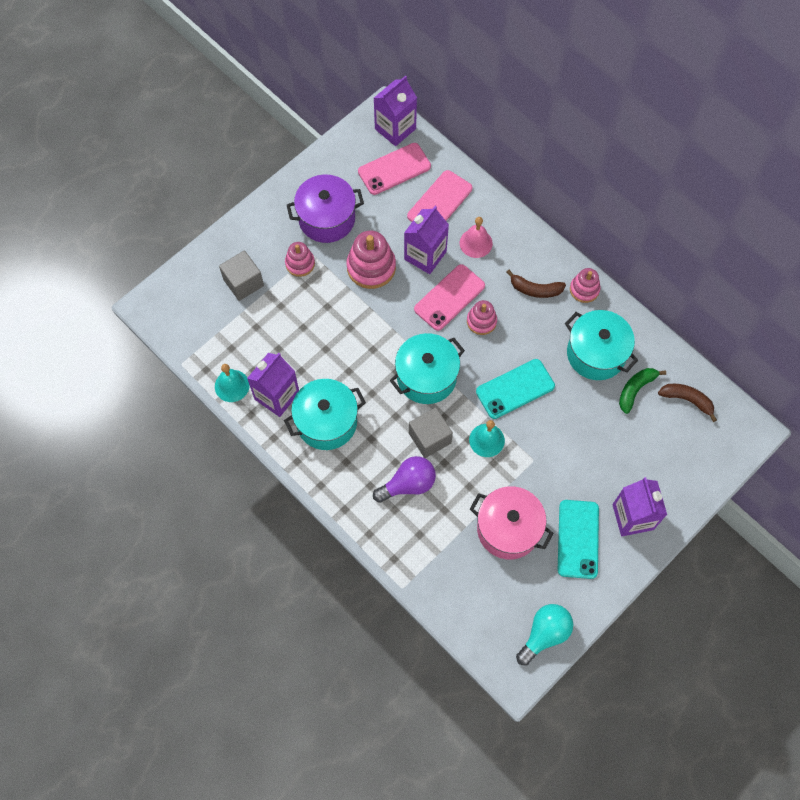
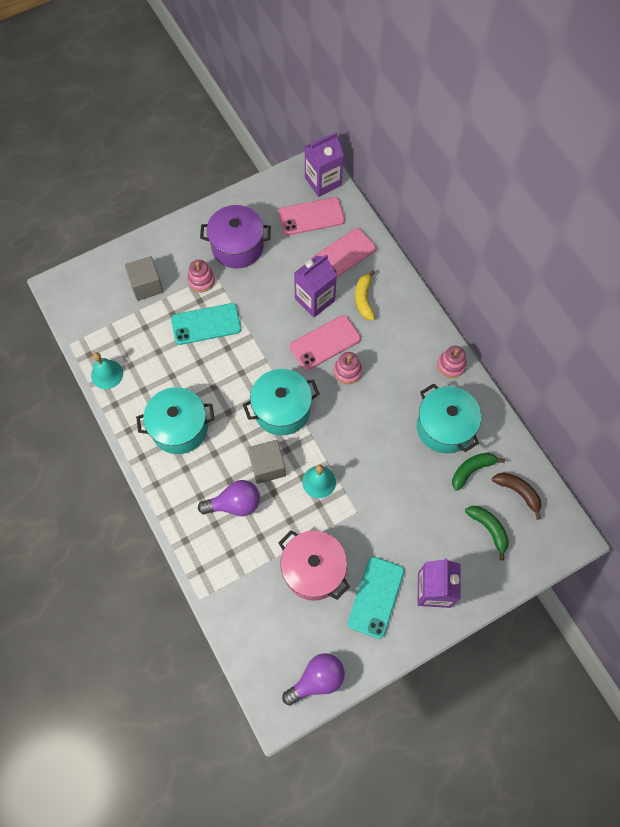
camera: 15 degrees right, 0 degrees up
purple carton [247,353,299,417] -> none
pink stacking toy [346,231,396,289] -> none
pink bell [460,217,493,258] -> yellow banana [355,270,375,320]
turquoise phone [476,359,555,419] -> turquoise phone moved to [171,303,241,345]
brown banana [506,270,566,298] -> none
turquoise light bulb [516,604,573,666] -> purple light bulb [282,653,345,706]
none -> green banana [465,506,509,560]

